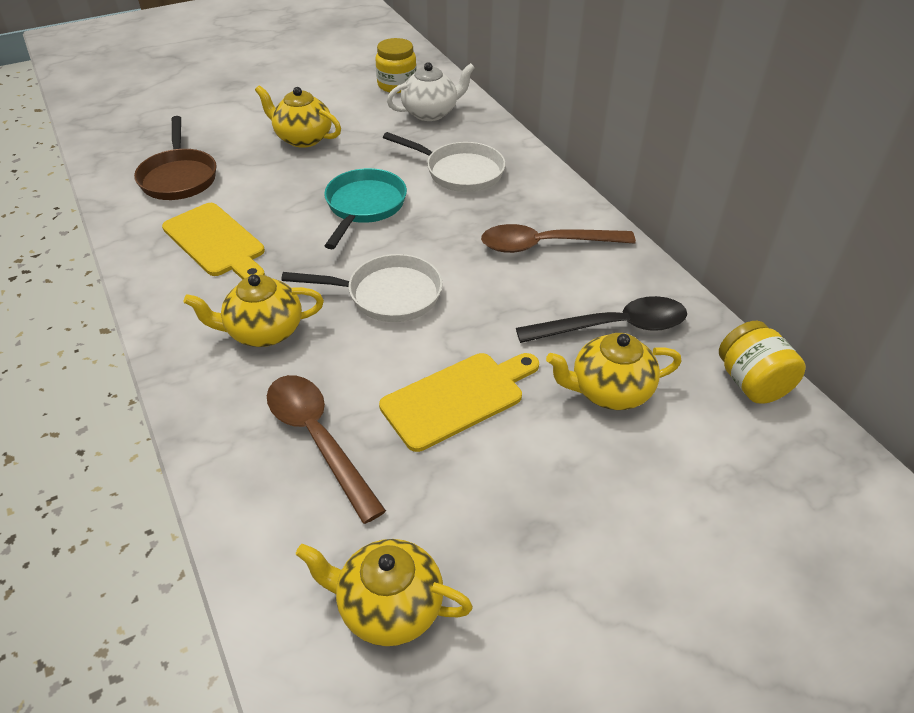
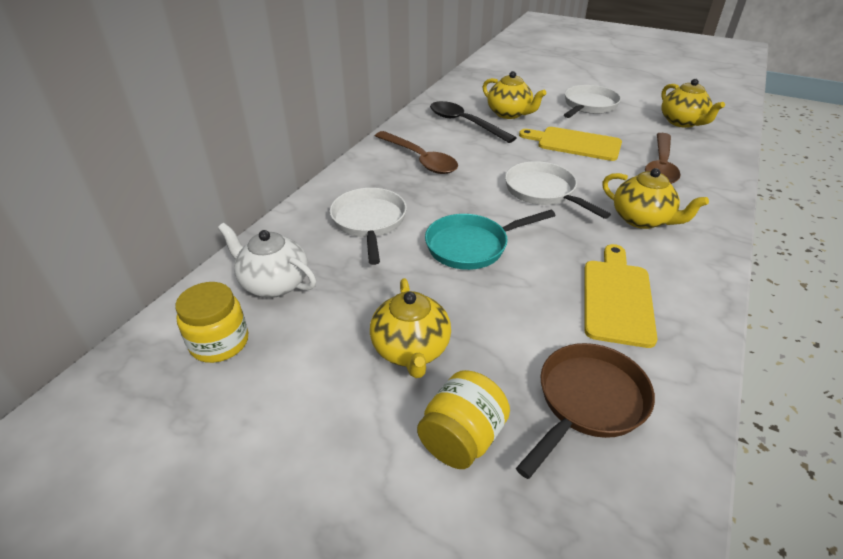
camera: 125 degrees left, 5 degrees down
yellow jar [719,321,806,404] -> yellow jar moved to [417,370,510,469]
none -> white pan [564,85,621,118]

